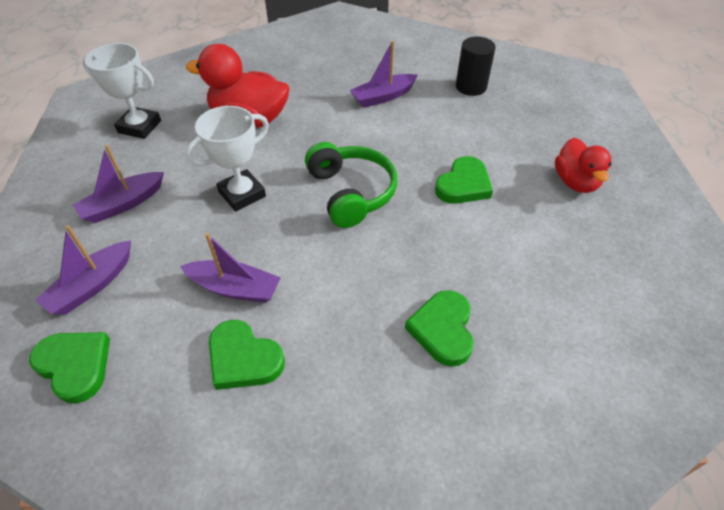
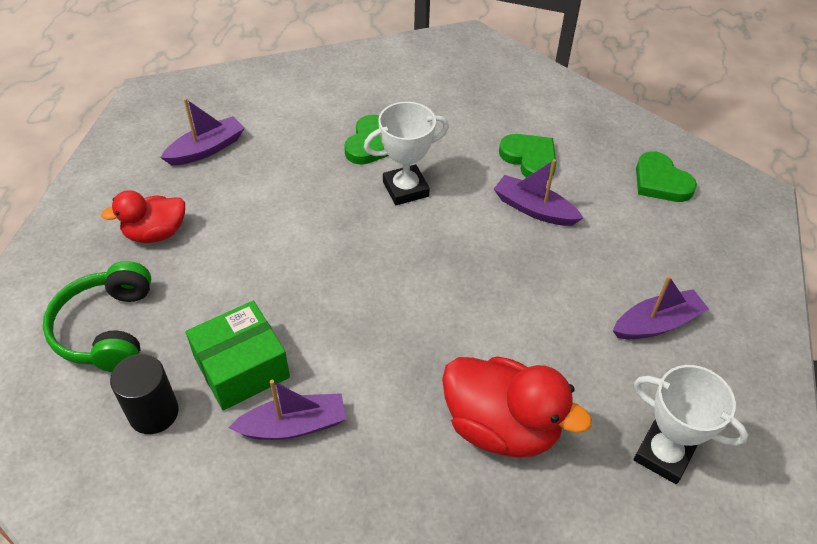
camera: 165 degrees left, 0 degrees up
purple boat [35,225,131,314] -> purple boat moved to [160,98,245,166]
white trophy [186,106,269,212] -> white trophy moved to [364,102,449,205]
green headphones [305,142,397,228] -> green headphones moved to [43,261,151,372]
green heart [435,156,493,204] -> none
red duck [555,138,612,193] -> red duck turned 120 degrees counterclockwise [101,190,185,243]
none -> green box [185,301,290,410]

